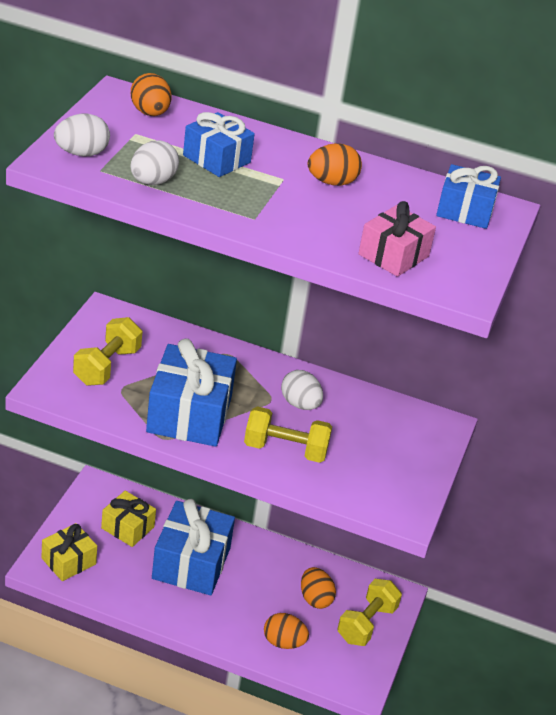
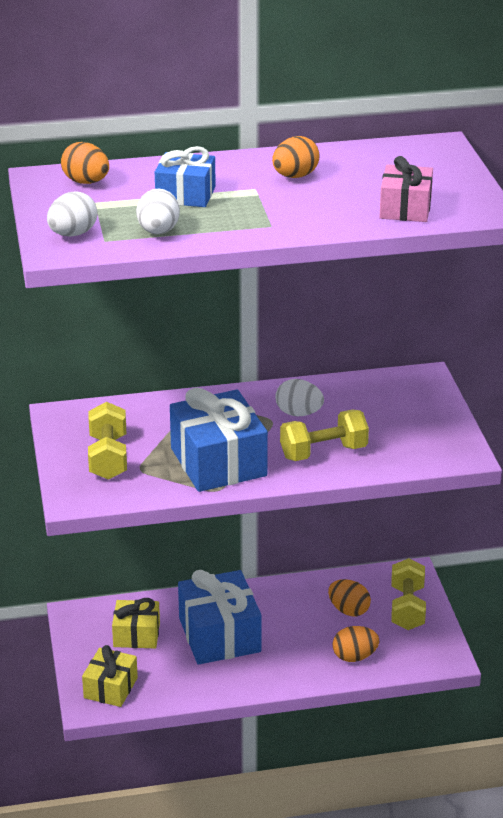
camera: 25 degrees left, 5 degrees down
blue gift [436,164,501,229] -> none

